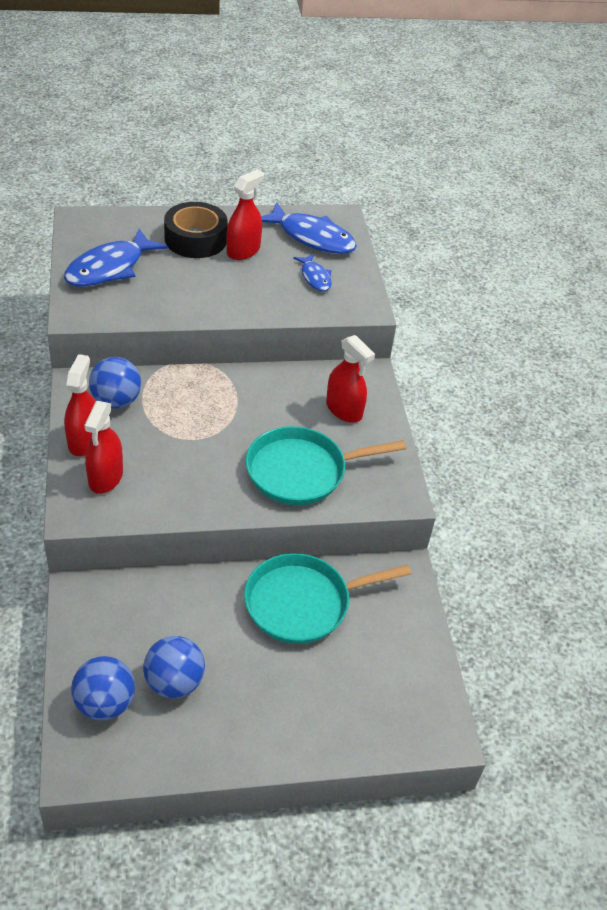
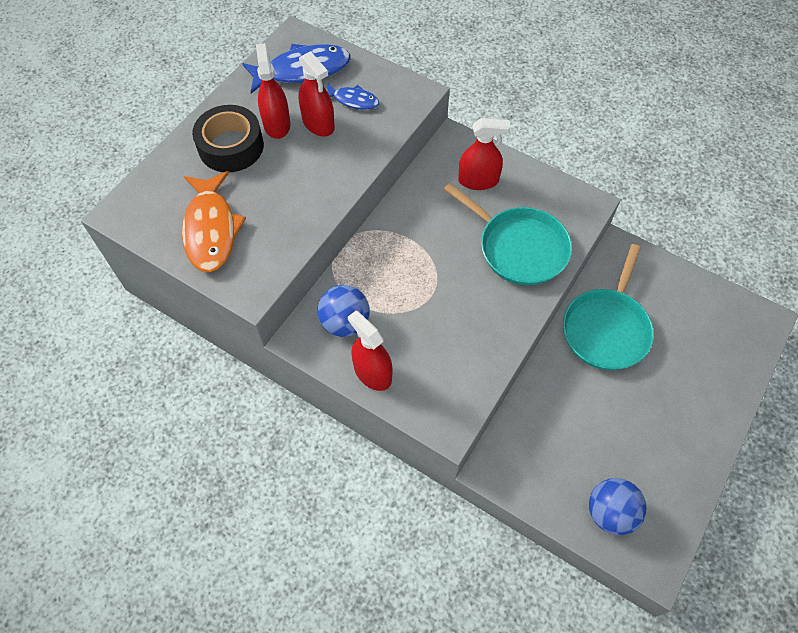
camera: 45 degrees left, 15 degrees up
blue fish [64,228,168,287] -> orange fish [182,171,246,272]
red spray bottle [84,401,123,494] -> red spray bottle moved to [298,51,335,137]
blue ball [143,636,205,699] -> none
turquoise pan [246,426,406,505] -> turquoise pan turned 75 degrees counterclockwise [444,183,572,286]

